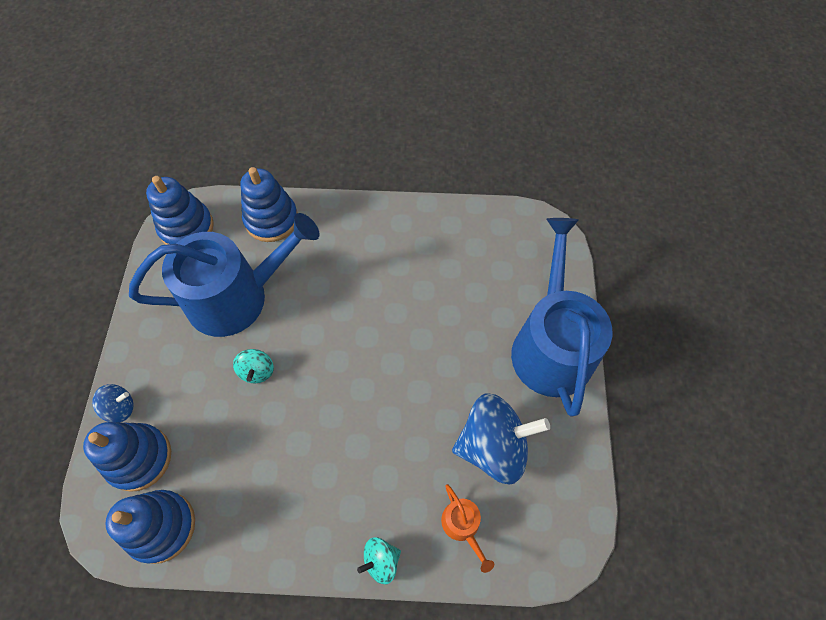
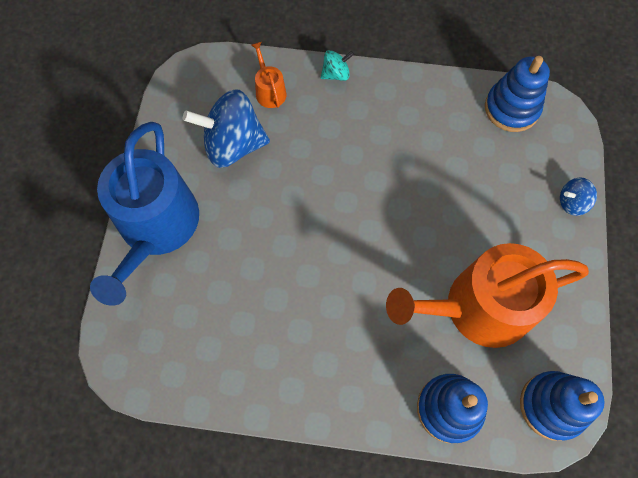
camera: 175 degrees left, 5 degrees up
blue stacking toy [83,422,171,492] -> none
blue watering can [129,213,320,337] -> orange watering can [386,243,589,348]
turquoise spinning top [233,349,274,383] -> none

